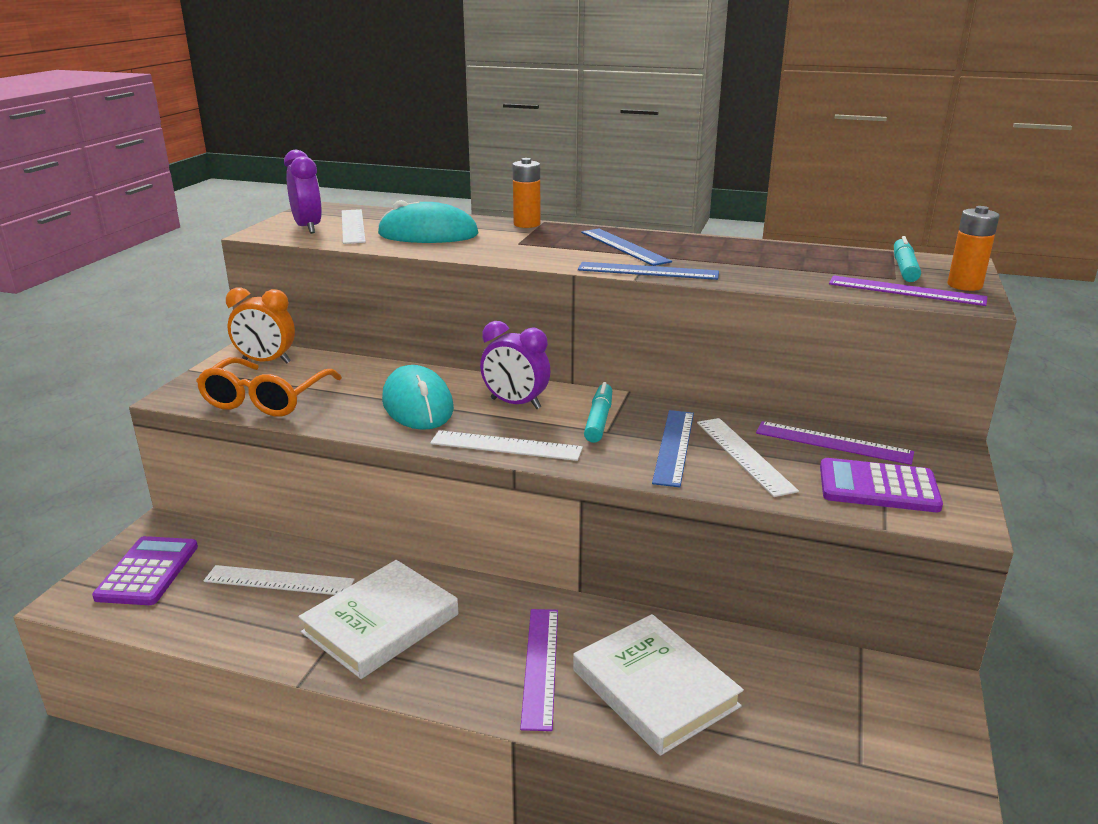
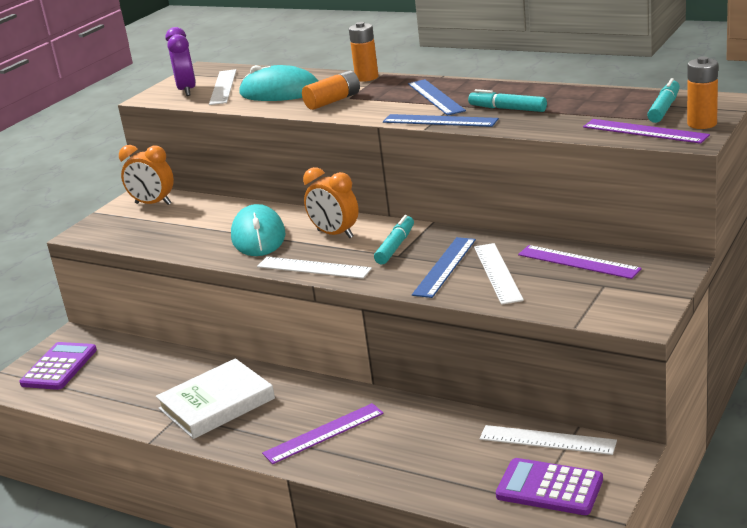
camera: 15 degrees right, 0 degrees up
orange glasses [196,357,342,417] -> none
white ruler [203,565,355,595] -> white ruler moved to [480,425,617,455]
purple clock [480,321,550,409] -> orange clock [303,167,359,238]
purple ruler [520,609,558,731] -> purple ruler turned 45 degrees clockwise [262,403,384,464]
white book [573,614,744,756] -> none
purple calculator [820,458,943,512] -> purple calculator moved to [496,458,603,515]
none -> orange battery [302,70,360,110]
none -> turquoise marker [468,89,547,112]

